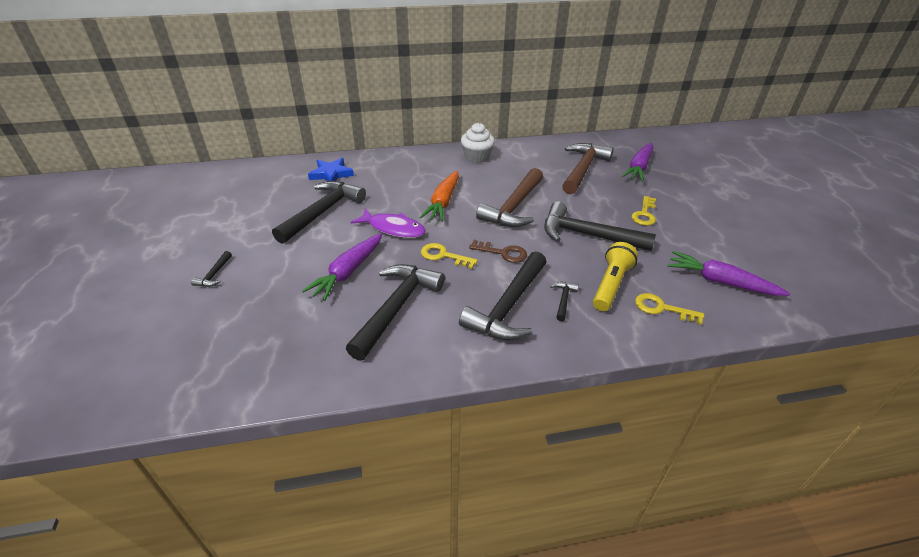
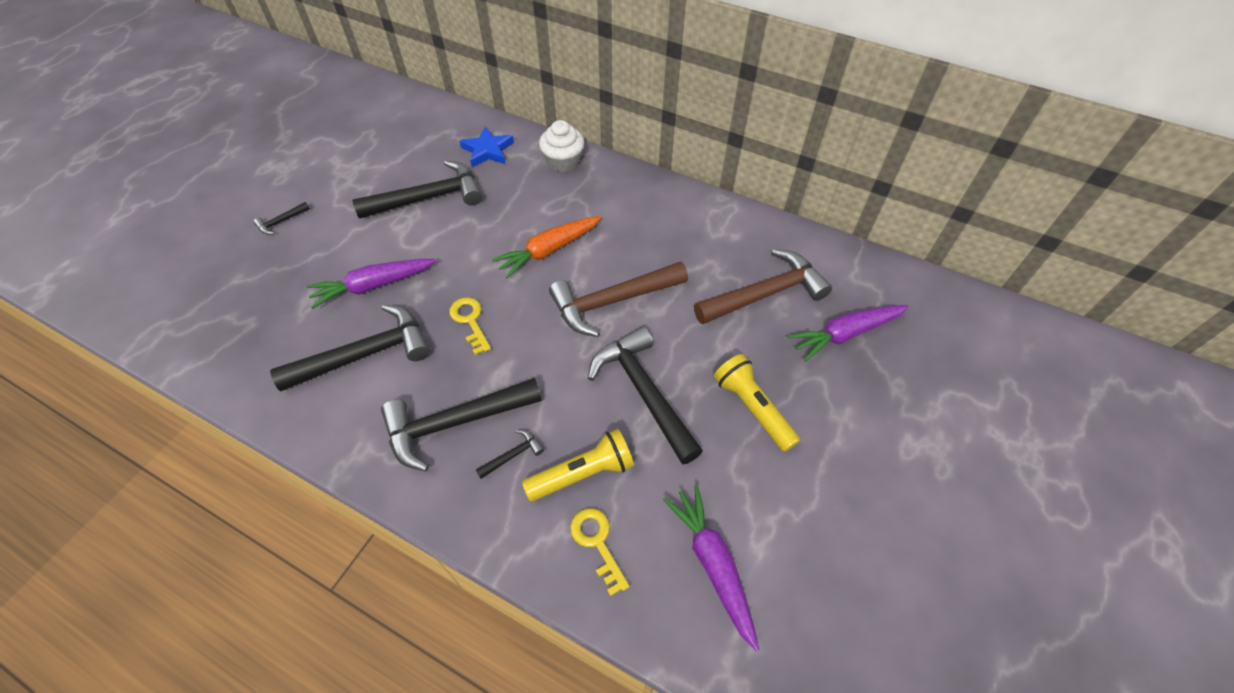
camera: 40 degrees right, 15 degrees up
purple fish [351,208,426,238] -> none
white cupcake [461,123,495,163] -> white cupcake moved to [539,120,584,172]
brown key [469,240,527,263] -> none
yellow key [631,196,656,226] -> yellow flashlight [714,354,800,452]

